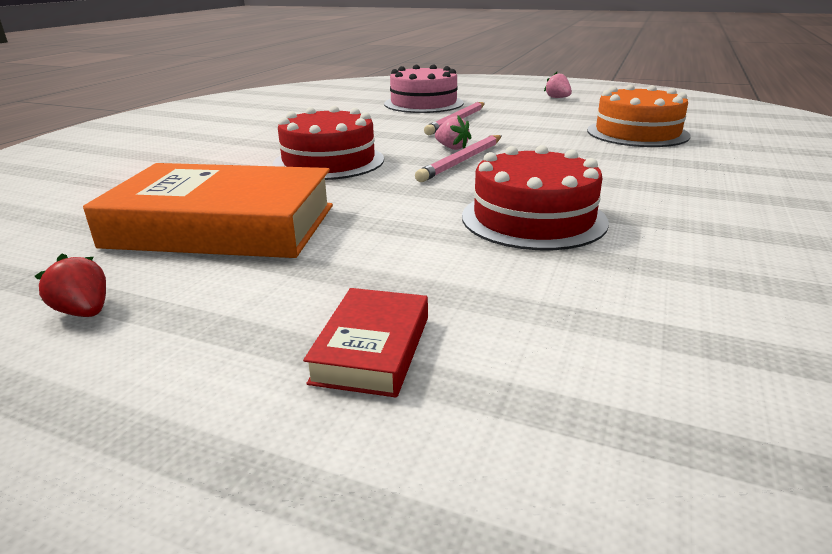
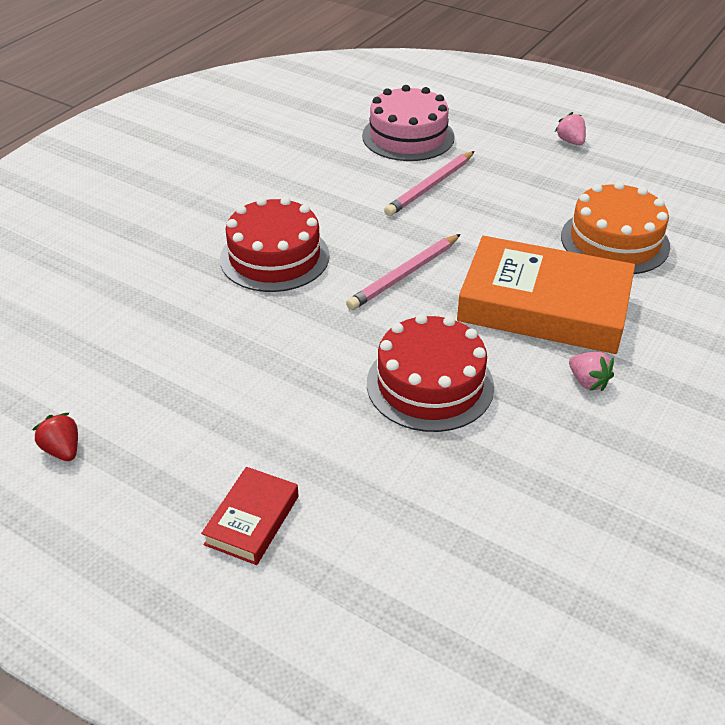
camera: 10 degrees right, 15 degrees up
orange book [83,163,333,258] -> orange book moved to [457,236,635,354]
pink strawberry [435,116,471,150] -> pink strawberry moved to [569,352,614,391]

